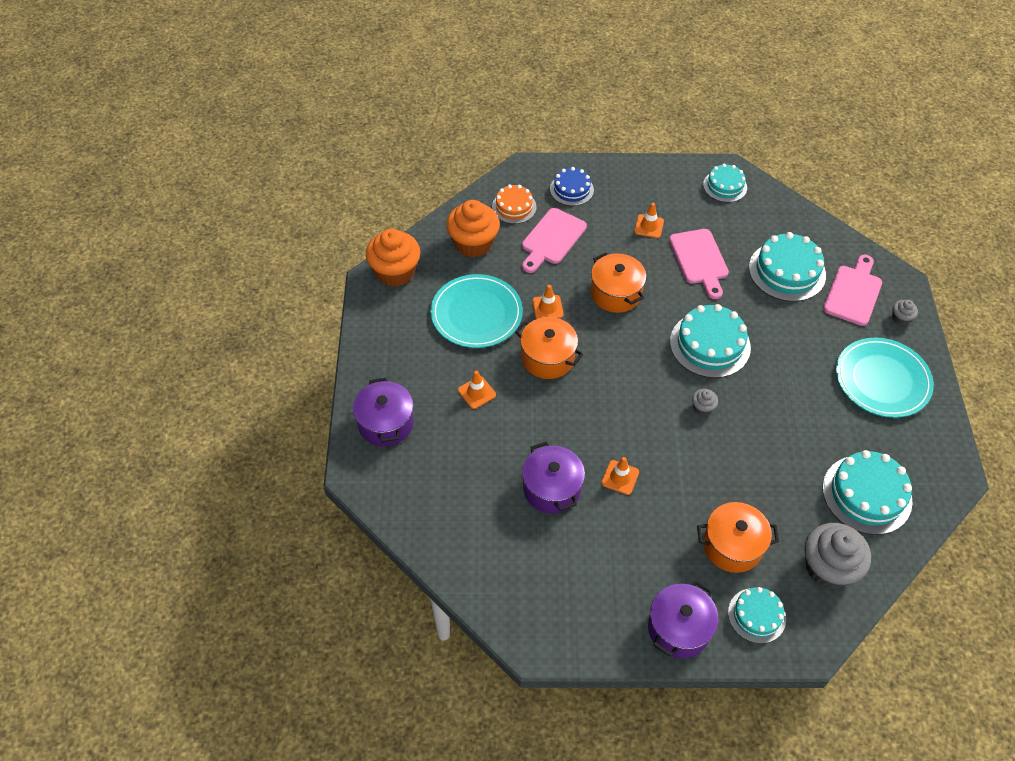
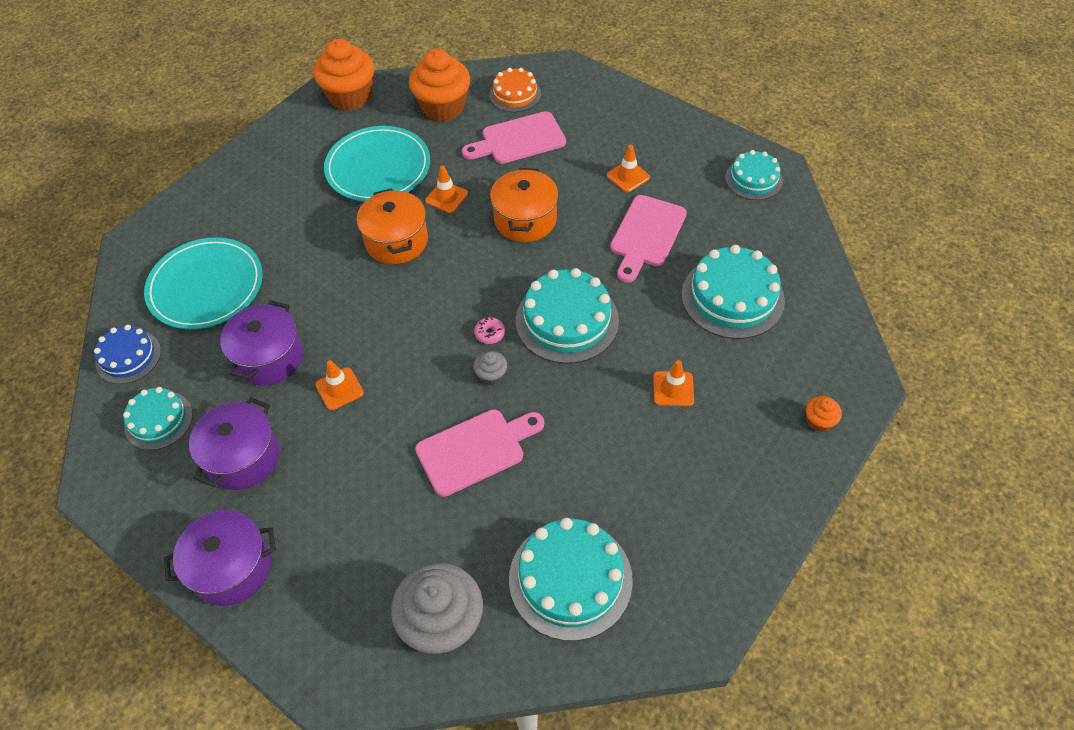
camera: 40 degrees right, 0 degrees up
purple pot [353,377,414,446] -> purple pot moved to [189,397,279,490]
orange traffic cone [458,371,496,409] -> orange traffic cone moved to [653,360,694,406]
blue cake [550,167,594,206] -> blue cake moved to [94,325,161,384]
orange pot [697,502,779,573] -> none
turquoise cake [728,587,786,644] -> turquoise cake moved to [123,387,193,450]
pink cutting board [823,255,882,326] -> pink cutting board moved to [415,409,544,497]
turquoise plate [836,338,934,418] -> turquoise plate moved to [144,237,263,329]
grey cupcake [892,300,918,325] -> orange cupcake [806,396,842,432]
none -> pink donut [474,317,505,344]

